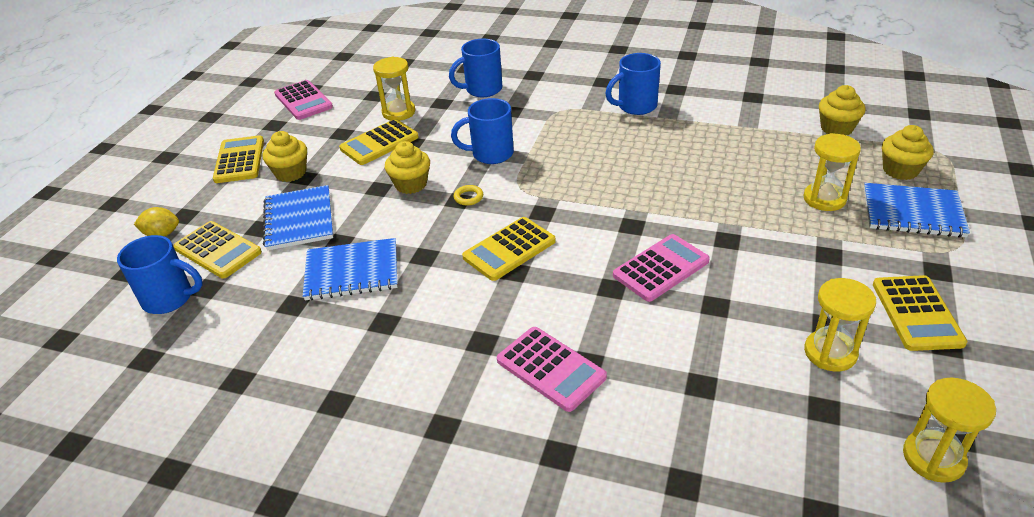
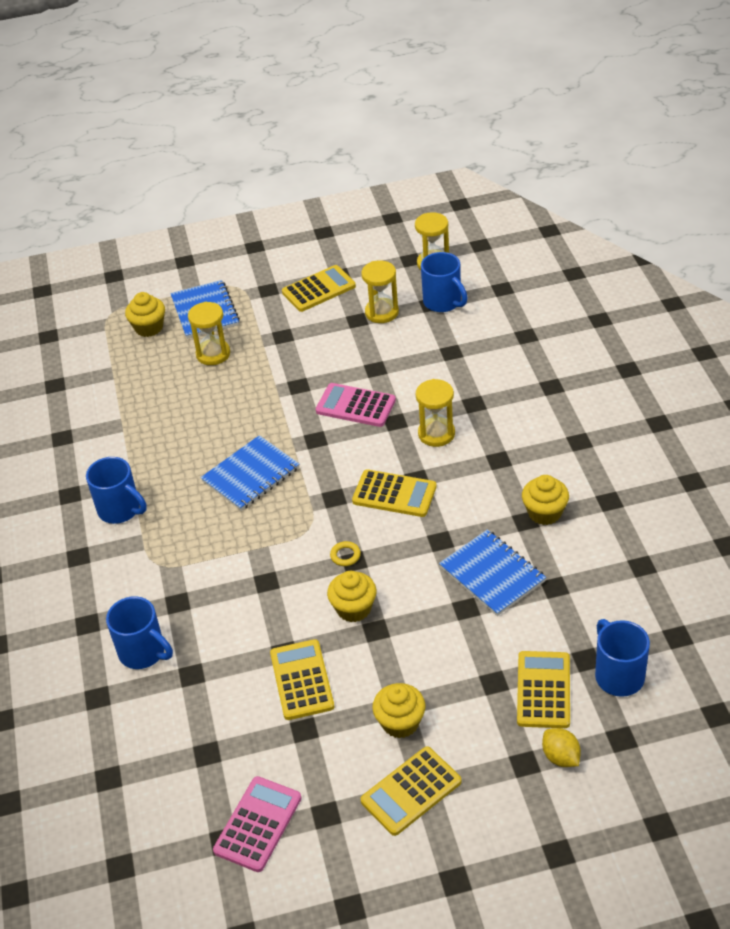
camera: 120 degrees left, 5 degrees up
blue notebook [263,185,333,251] -> blue notebook moved to [200,435,300,511]
yellow calculator [339,119,419,165] -> yellow calculator turned 120 degrees counterclockwise [270,639,334,720]
yellow hourglass [373,57,415,121] -> yellow hourglass moved to [416,379,455,447]
blue mug [451,98,514,164] -> blue mug moved to [421,252,467,312]
pink calculator [497,327,607,412] -> none
yellow cupcake [819,85,865,135] -> yellow cupcake moved to [522,475,569,525]

